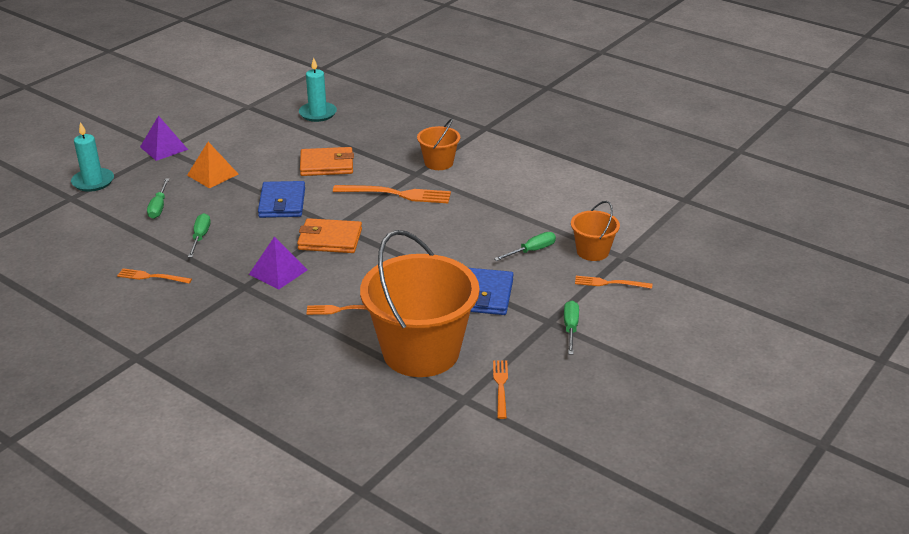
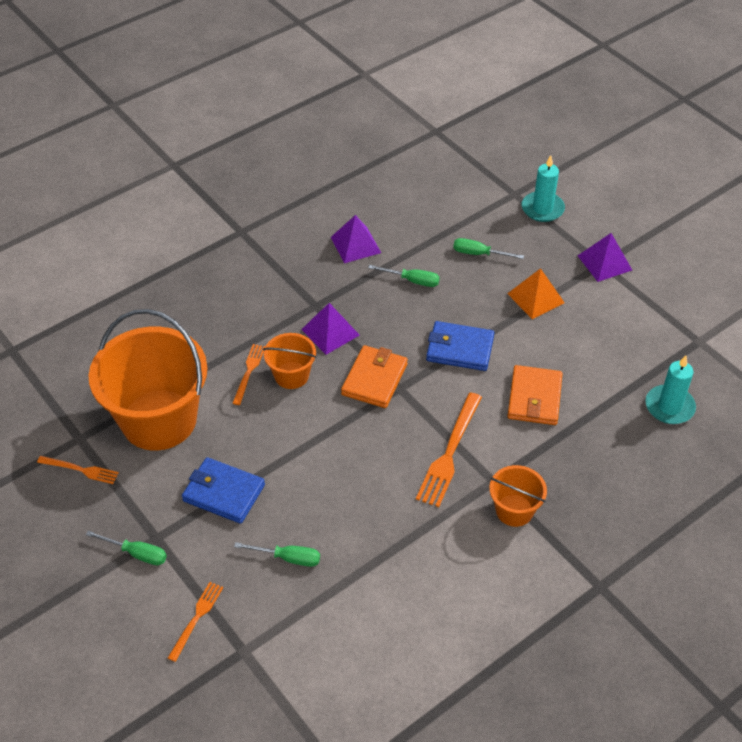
camera: 105 degrees right, 15 degrees up
orange fork [117,268,192,283] -> purple pyramid [331,215,381,263]
green screwdriver [494,232,556,261] -> green screwdriver turned 60 degrees counterclockwise [234,542,320,567]
orange bucket [571,201,620,261] -> orange bucket moved to [263,333,317,389]

